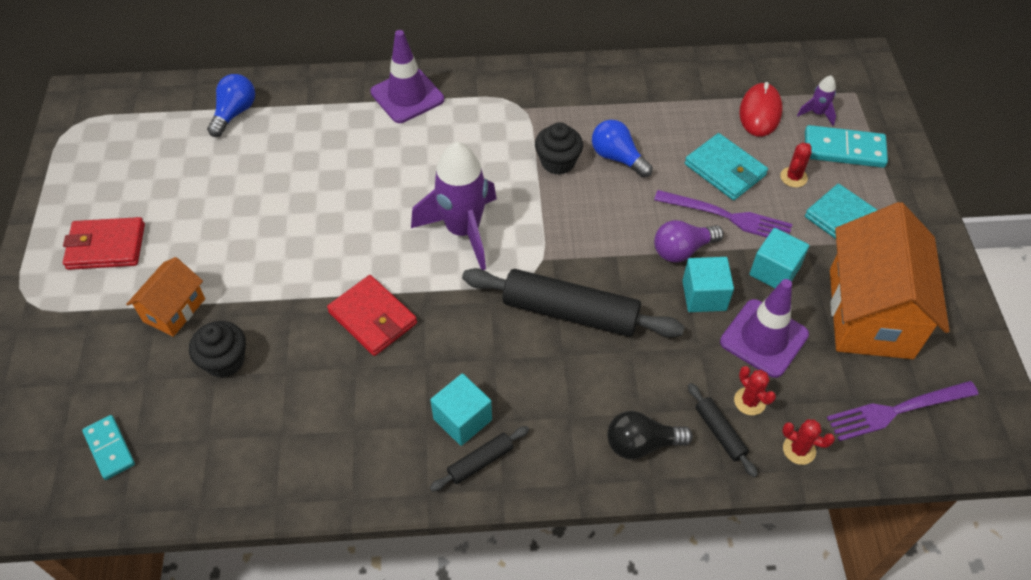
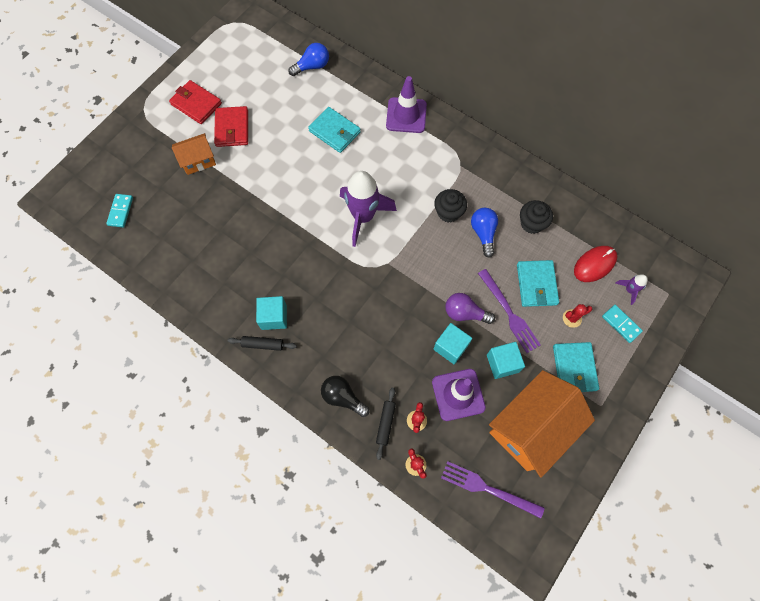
camera: 40 degrees right, 15 degrees up
black cupcake [189,321,246,378] -> black cupcake moved to [520,200,553,234]
red wallet [327,275,417,356] -> red wallet moved to [214,106,248,147]
black rolling pin [462,268,685,338] -> none
turquoise domino [805,125,888,168] -> turquoise domino [602,305,643,343], size x0.65
none -> turquoise wallet [308,107,361,153]

